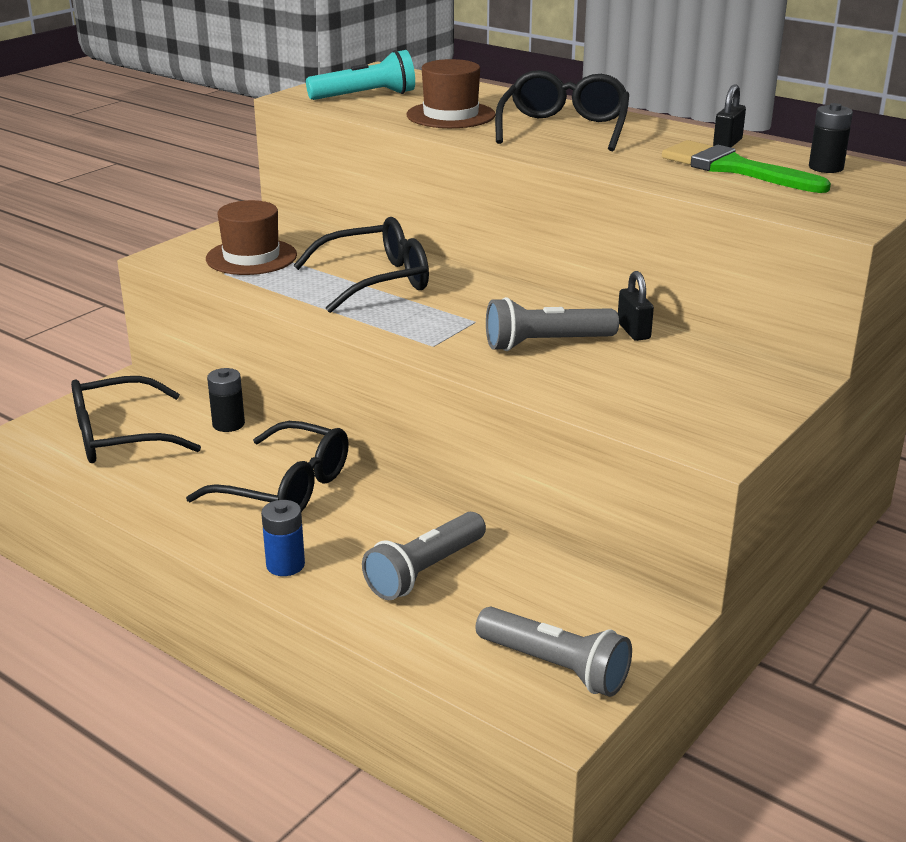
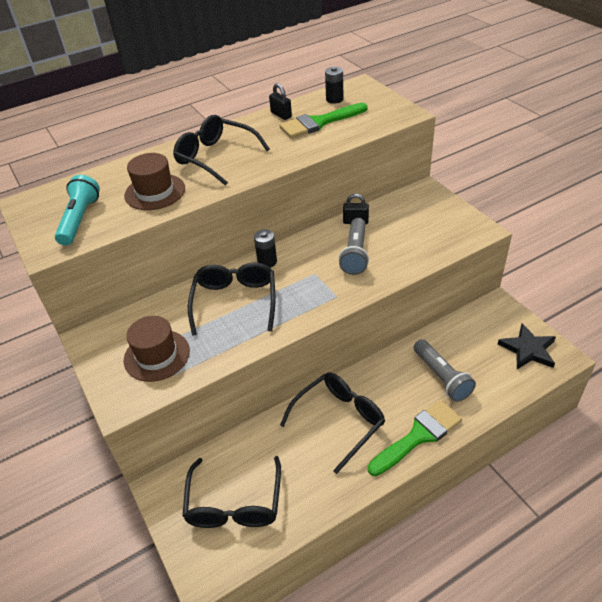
camera: 65 degrees left, 15 degrees up
black battery [207,368,245,432] -> black battery moved to [254,230,277,268]
blue battery [261,500,305,576] -> green brush [368,400,462,476]
grey flashlight [476,607,632,697] -> black star [498,323,556,369]

